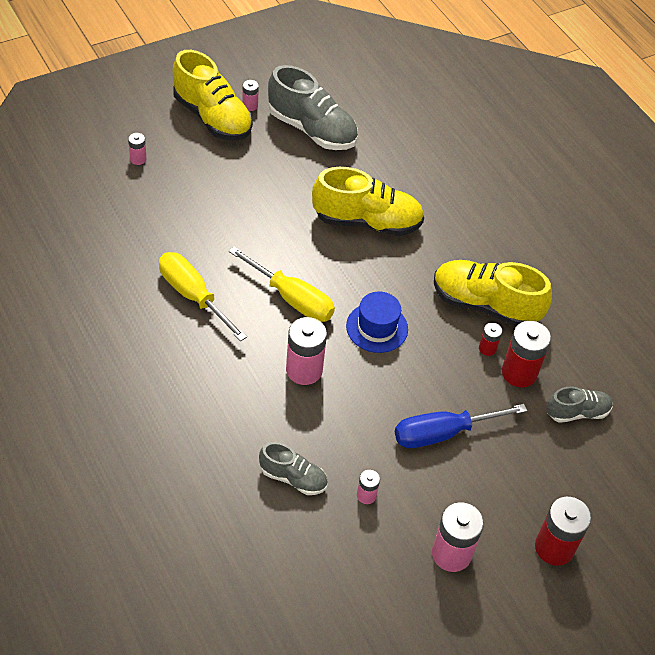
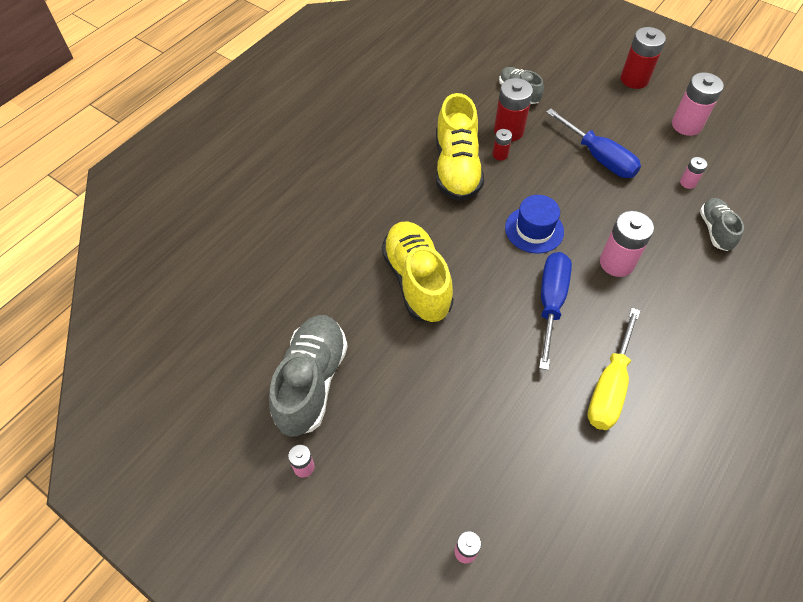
camera: 110 degrees left, 5 degrees up
yellow shoe [173,50,253,141] -> none
yellow screwdriver [229,247,335,322] -> blue screwdriver [539,252,572,370]

